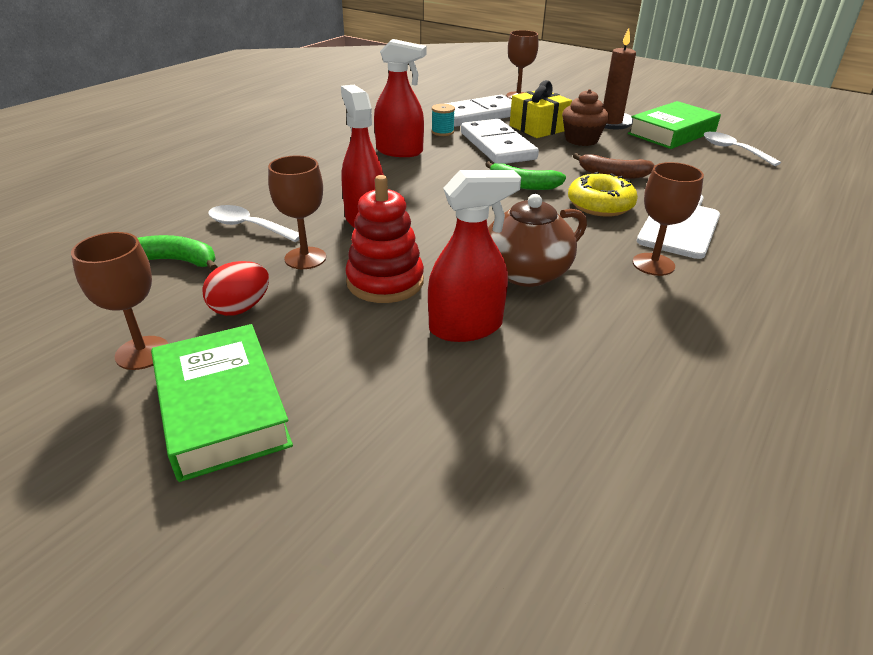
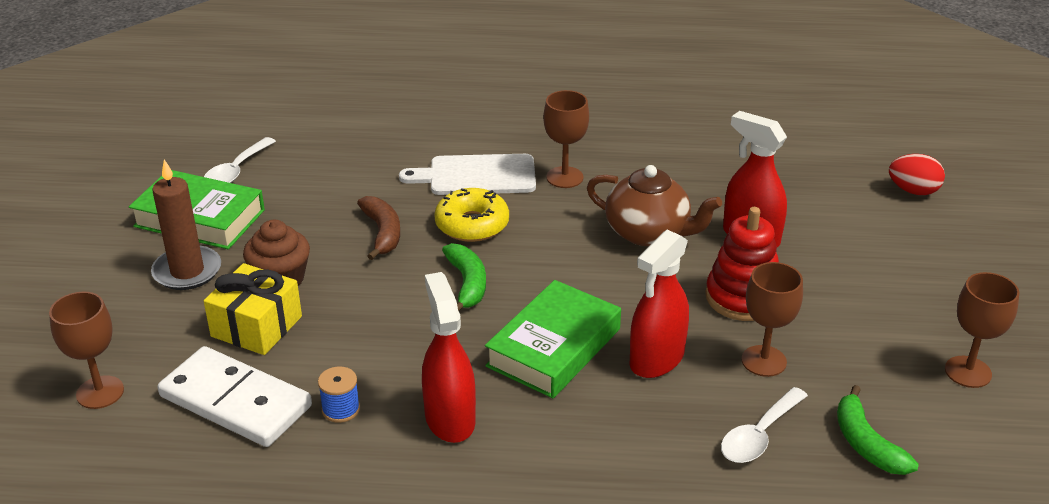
camera: 120 degrees left, 0 degrees up
green book [151,324,293,482] -> green book moved to [485,280,621,398]
red egg [202,261,269,316] -> red egg moved to [889,154,945,195]
white spoon [208,205,299,242] -> white spoon turned 45 degrees clockwise [721,387,808,463]
turquoise spool [431,104,455,136] -> blue spool [318,367,360,423]
white domino [461,119,539,164] -> none

